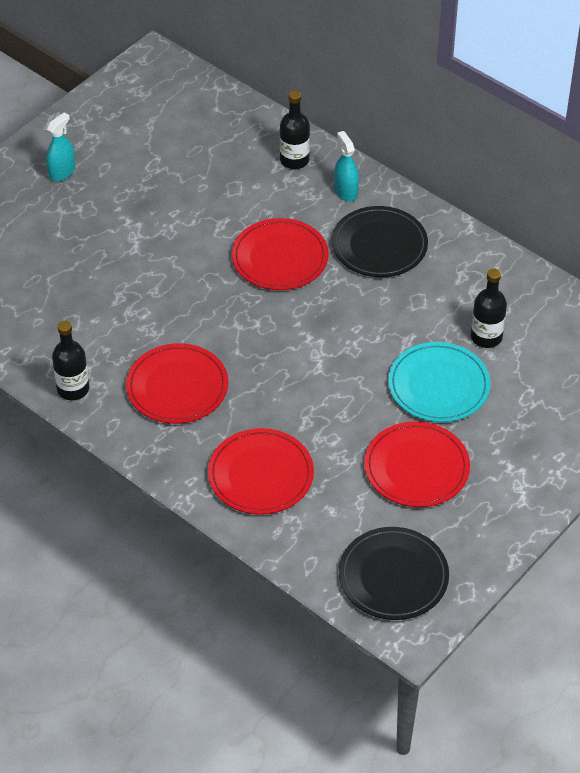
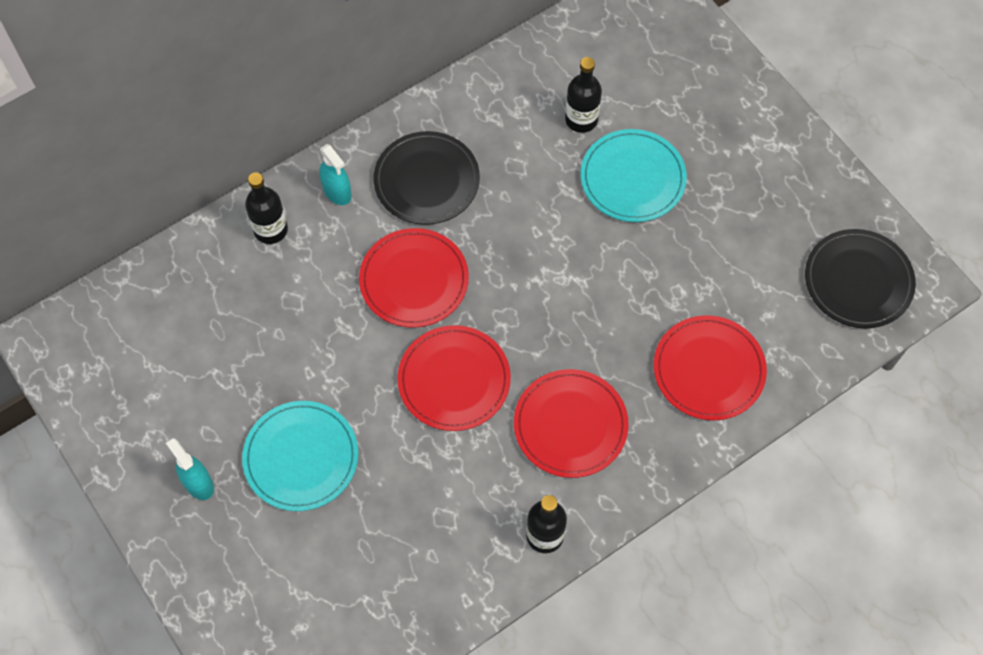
camera: 75 degrees left, 15 degrees up
turquoise spray bottle [334,131,359,202] -> turquoise spray bottle turned 120 degrees counterclockwise [319,144,352,205]
red plate [364,421,470,507] -> red plate moved to [397,325,511,431]
none -> turquoise plate [242,401,358,511]

